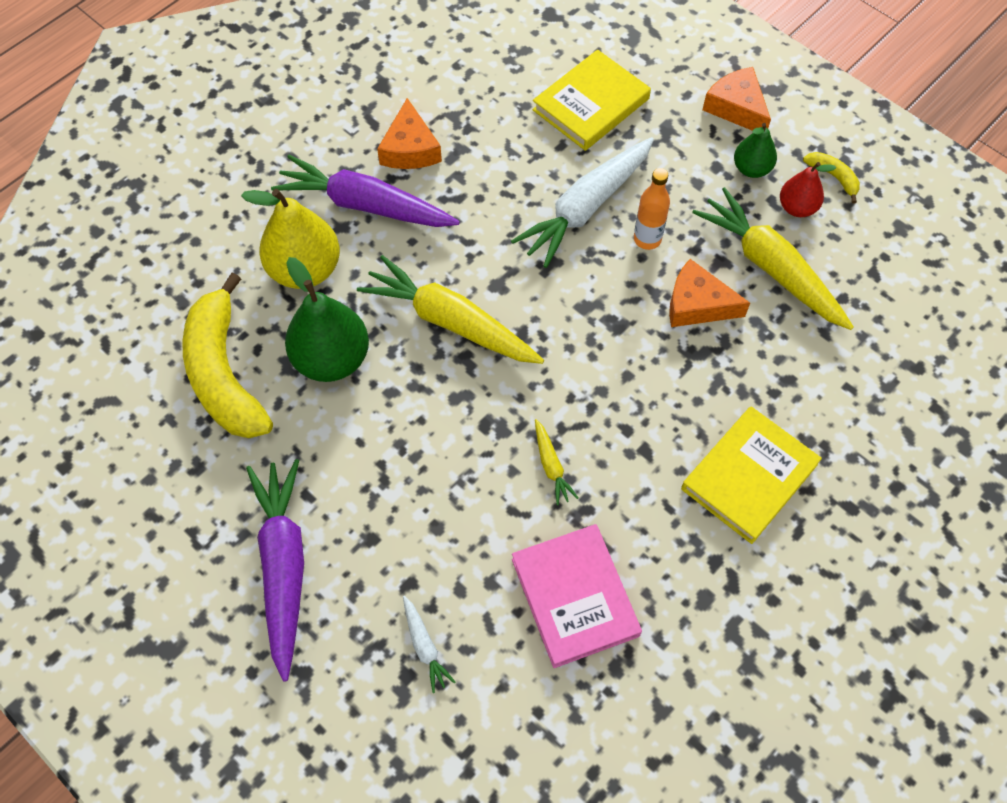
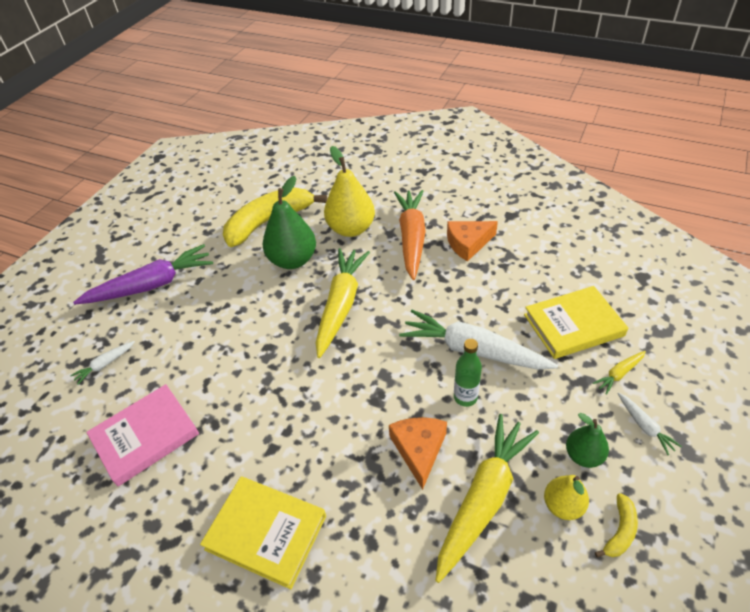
camera: 75 degrees right, 15 degrees down
purple carrot [271,155,460,227] -> orange carrot [394,190,426,280]
yellow book [532,50,651,151] -> yellow book turned 45 degrees counterclockwise [524,286,628,359]
yellow carrot [535,419,578,505] -> yellow carrot moved to [593,351,646,395]
orange bottle [634,168,670,250] -> green bottle [454,339,482,407]
orange cheese [703,67,771,131] -> white carrot [617,393,682,455]
red pear [780,162,836,217] -> yellow pear [544,475,589,520]

